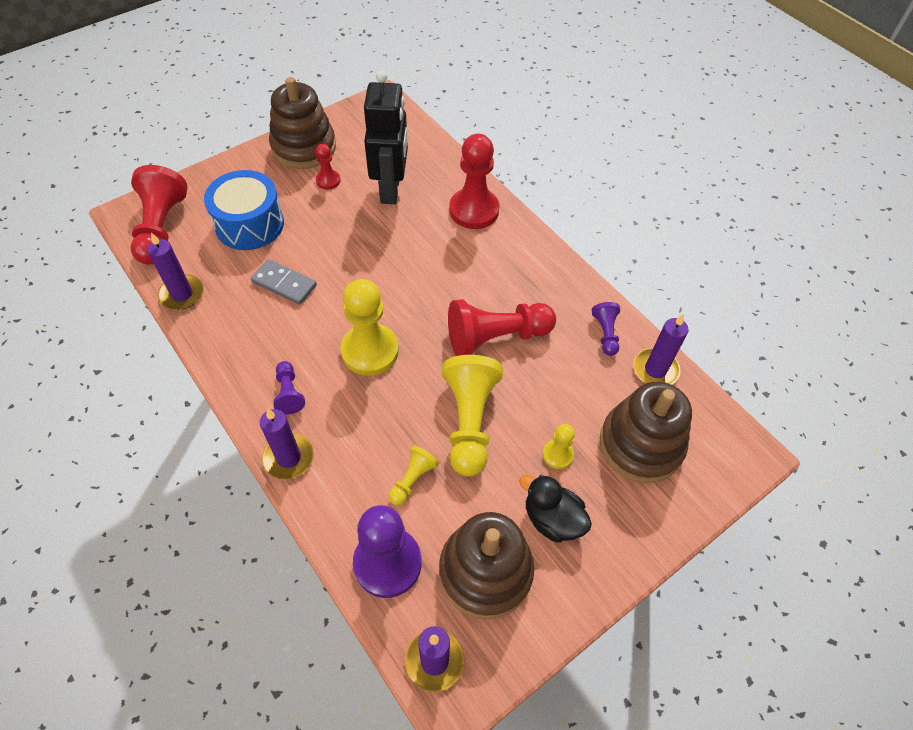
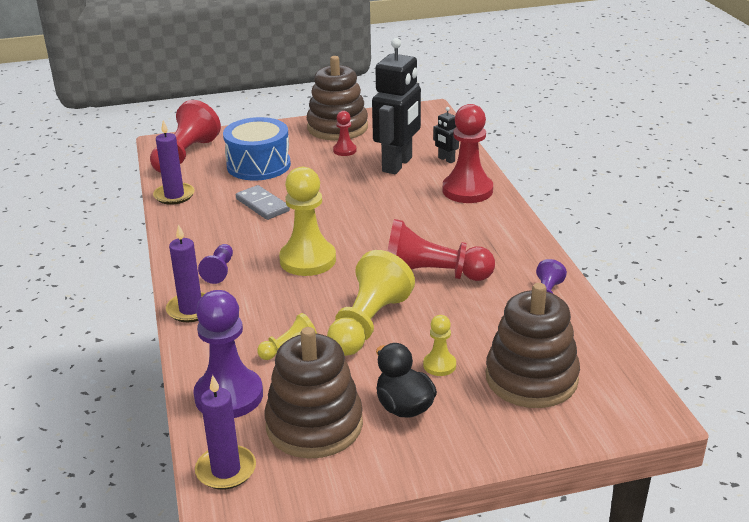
camera: 25 degrees right, 25 degrees down
purple candle [633,314,689,385] -> none
none -> black robot [433,107,459,163]

